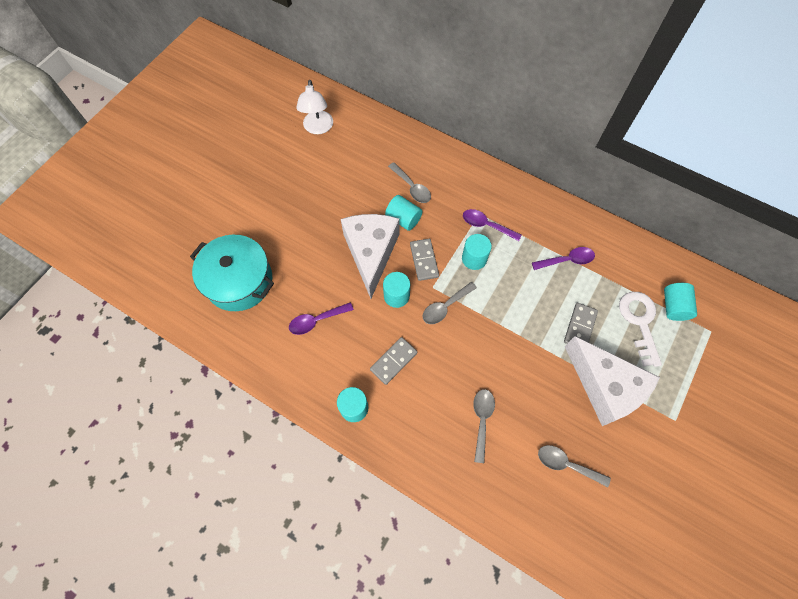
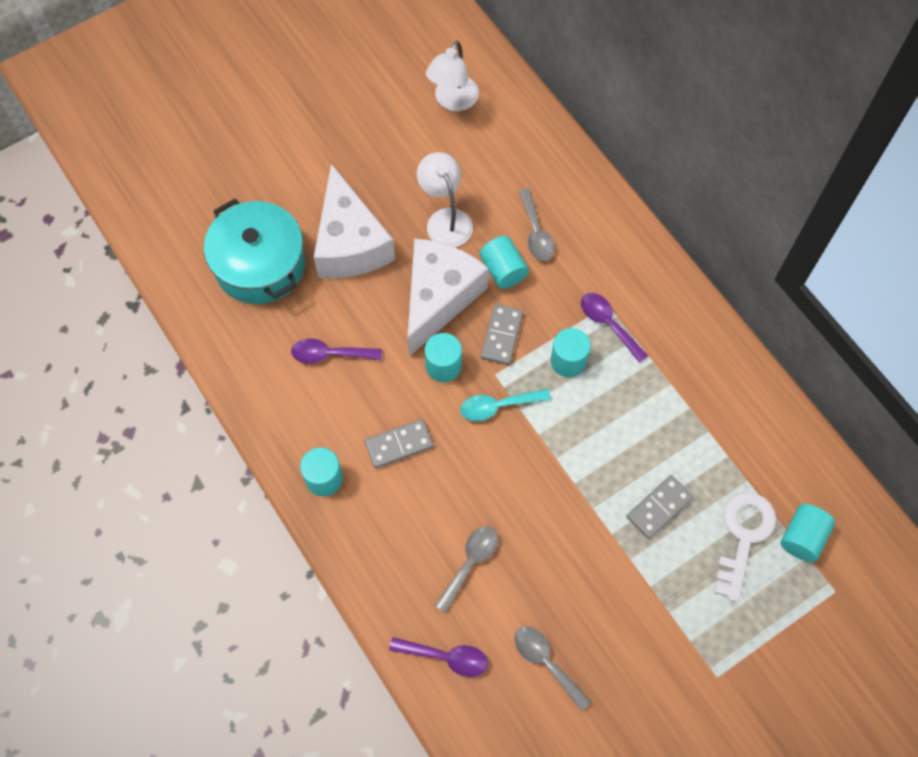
camera: 25 degrees right, 0 degrees up
grey spoon [422,282,477,324] -> turquoise spoon [460,389,551,421]
purple spoon [532,247,595,270] -> purple spoon moved to [389,637,488,677]
white cheese [565,336,660,426] -> white cheese moved to [314,164,395,278]
none -> white lamp [417,152,473,247]

